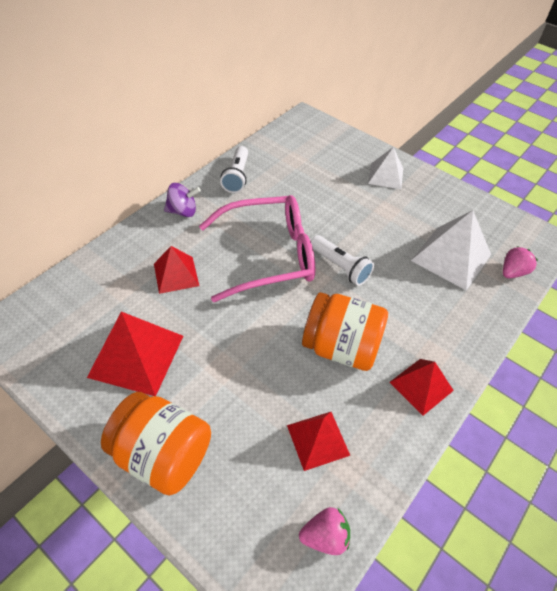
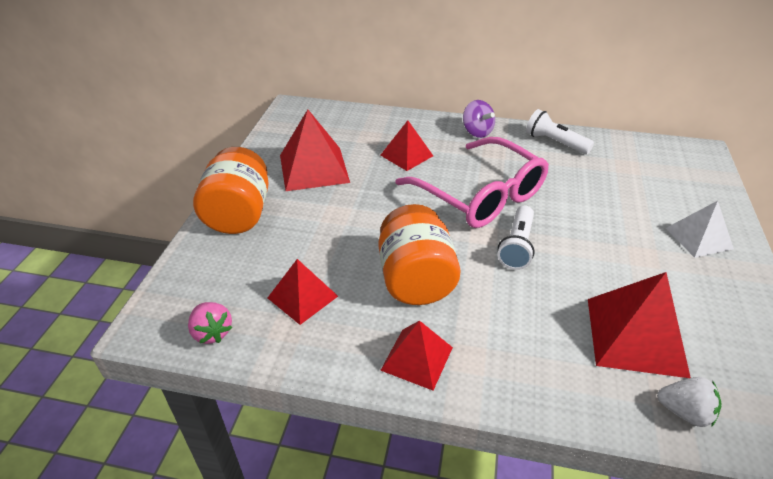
camera: 65 degrees right, 10 degrees down
white flashlight [220,146,248,193] -> white flashlight turned 60 degrees clockwise [526,109,594,154]
white pyramid [411,210,491,290] -> red pyramid [588,272,691,378]
pink strawberry [503,246,538,278] -> white strawberry [657,377,722,427]

